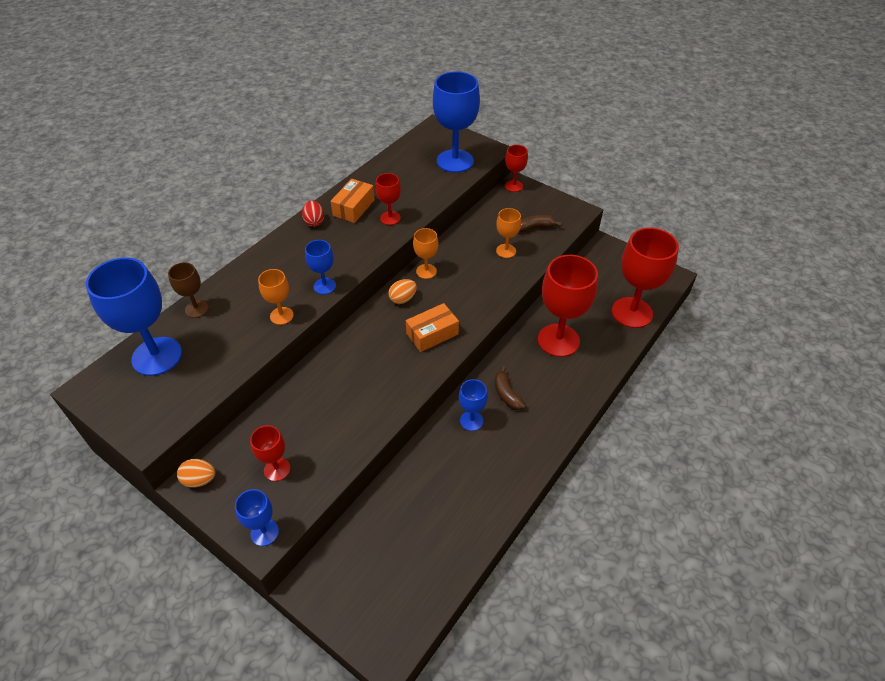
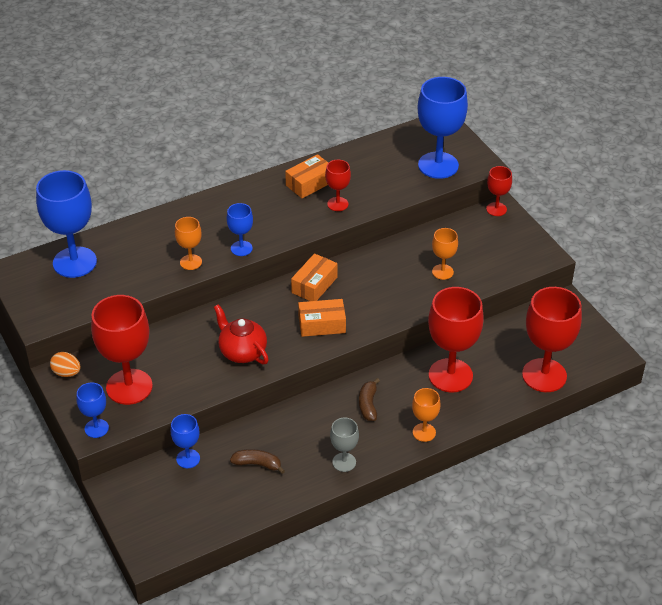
camera: 25 degrees right, 5 degrees down
brown goblet [168,262,209,318] -> none
red goblet [250,425,290,481] -> red goblet [91,295,153,405], size x1.98
red egg [302,201,325,227] -> none
orange egg [388,279,417,304] -> orange box [291,253,338,301]
orange goblet [413,228,439,279] -> orange goblet moved to [412,388,440,442]
blue goblet [459,379,488,431] -> blue goblet moved to [170,414,200,468]
brown banana [520,215,562,232] -> brown banana moved to [230,449,285,474]
none -> red teapot [214,304,269,365]
none -> grey goblet [330,418,359,472]

